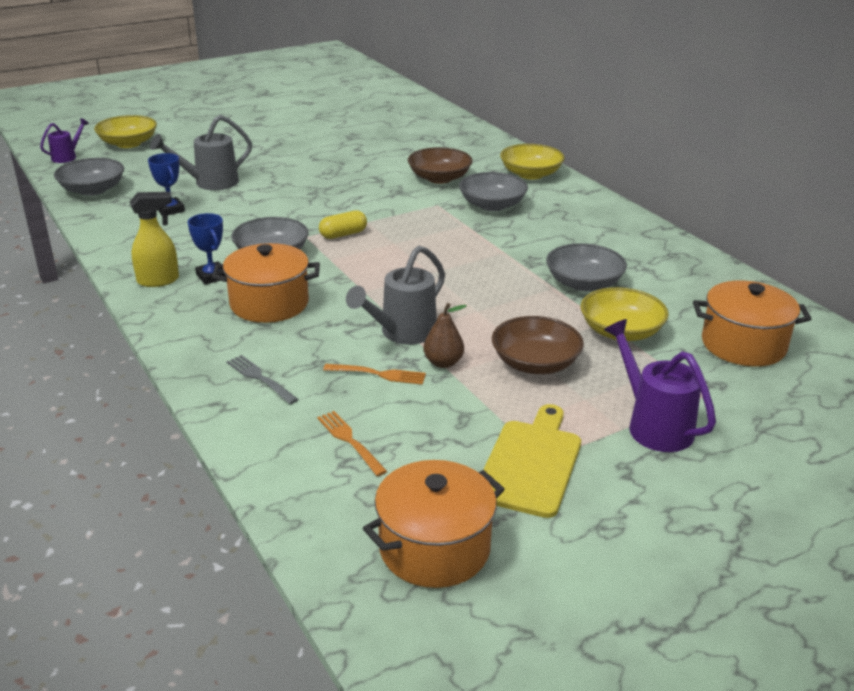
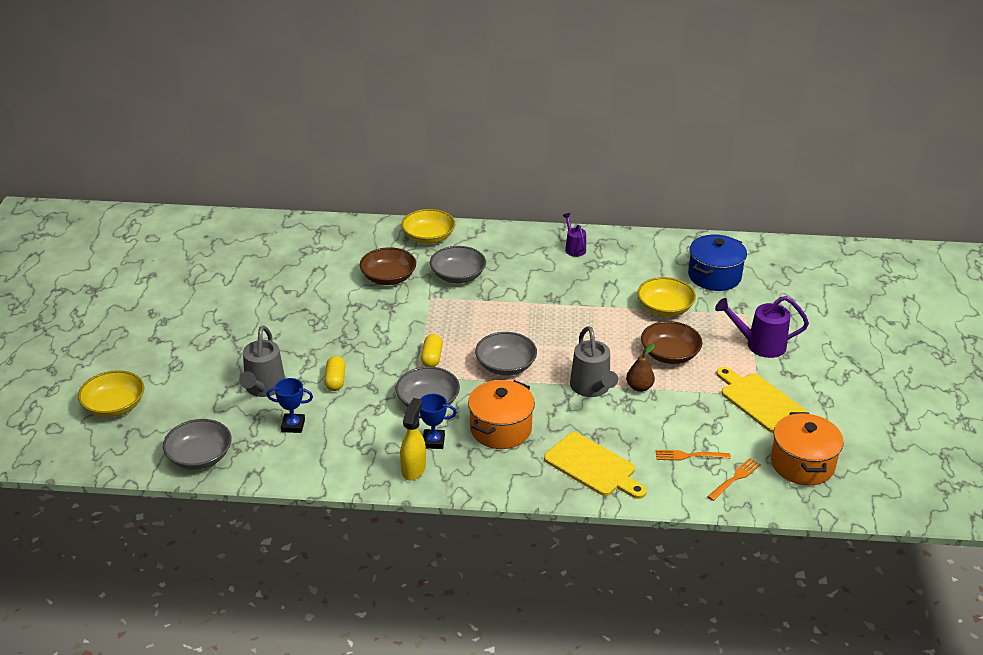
camera: 55 degrees left, 5 degrees up
purple watering can [40,118,89,163] -> purple watering can moved to [562,213,586,257]
grey fork [226,355,299,404] -> yellow cutting board [544,432,647,499]
orange fork [323,364,426,385] -> orange fork moved to [707,458,761,501]
grey bowl [546,243,627,291] -> grey bowl moved to [475,332,537,375]
orange pot [693,281,811,367] -> blue pot [688,235,747,291]
none -> yellow capsule [324,356,346,391]

